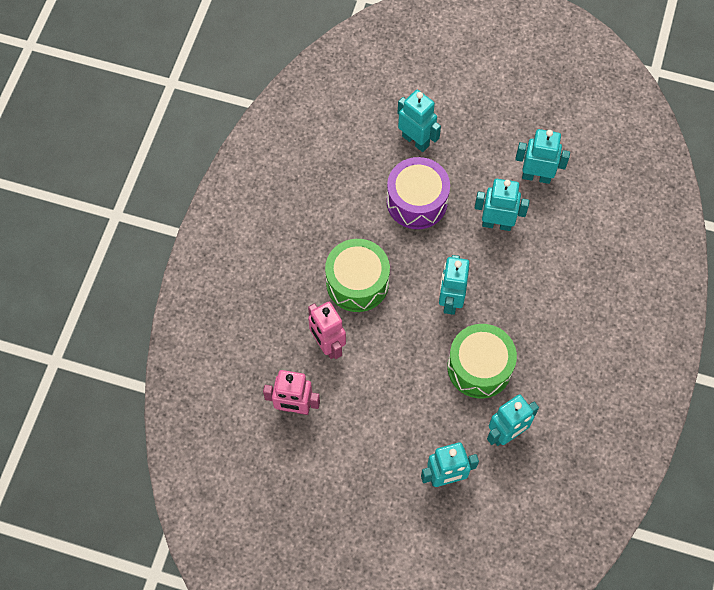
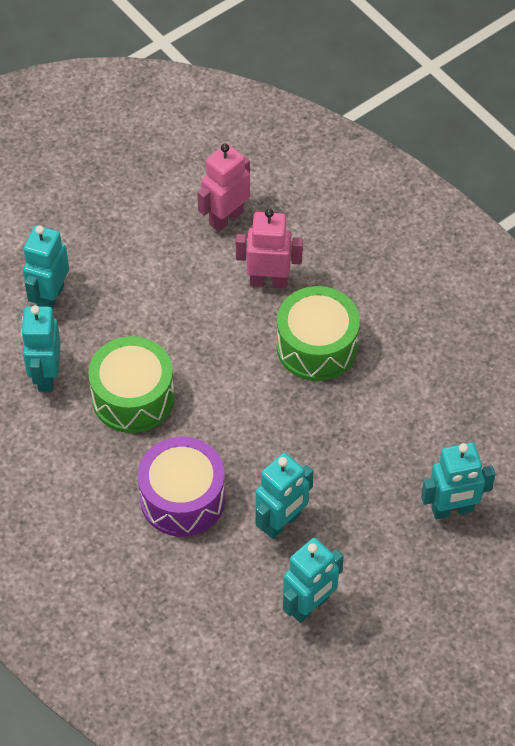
camera: 125 degrees right, 10 degrees down
purple drum [387,157,450,229] -> purple drum moved to [138,437,225,537]
turquoise robot [439,255,469,315] -> none

